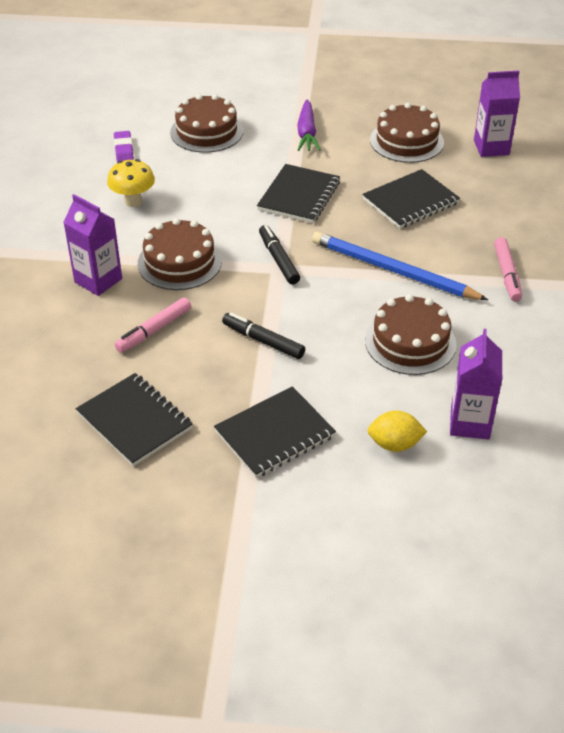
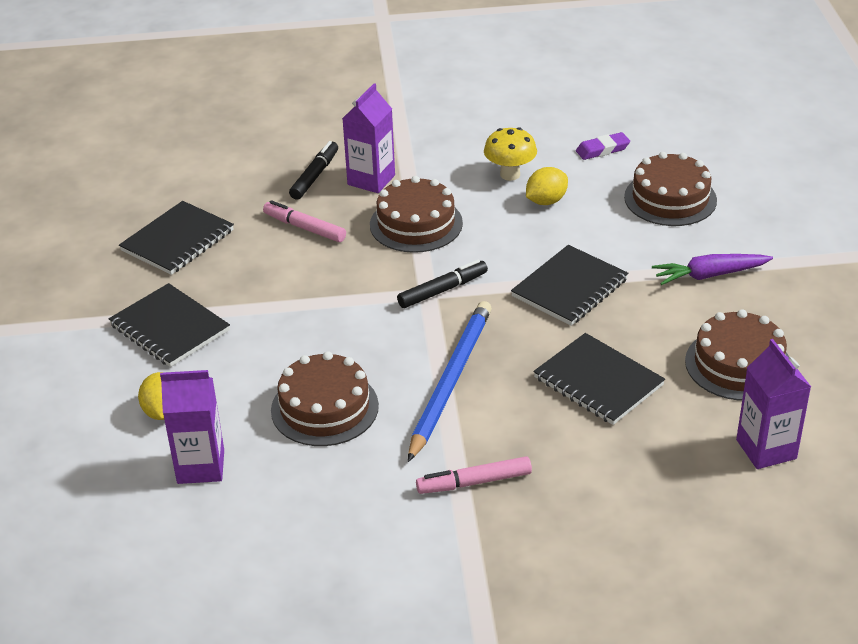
camera: 80 degrees right, 5 degrees down
black marker [222,313,305,359] -> black marker moved to [289,141,338,200]
black notebook [257,164,340,223] -> black notebook turned 60 degrees counterclockwise [511,245,628,326]
none -> yellow lemon [526,167,568,205]

